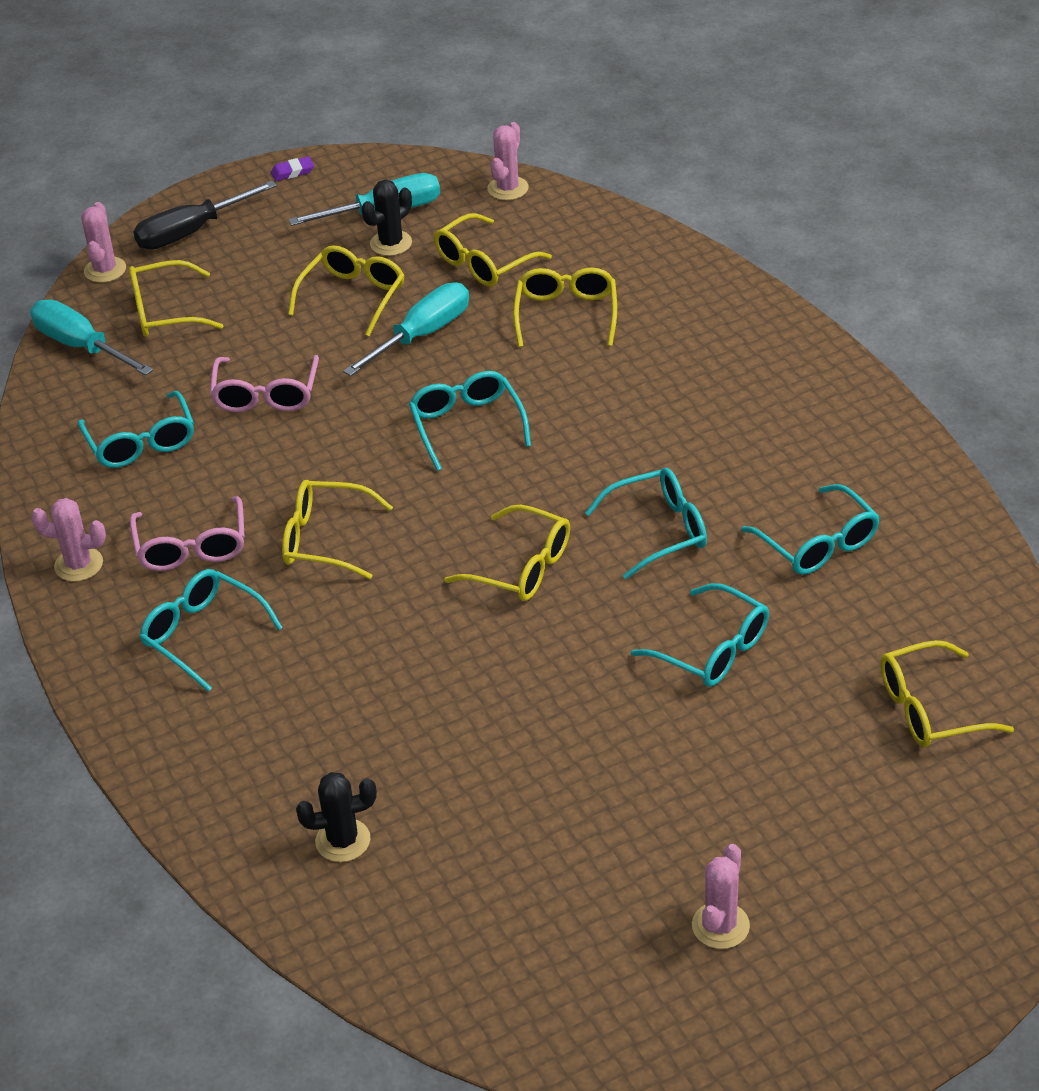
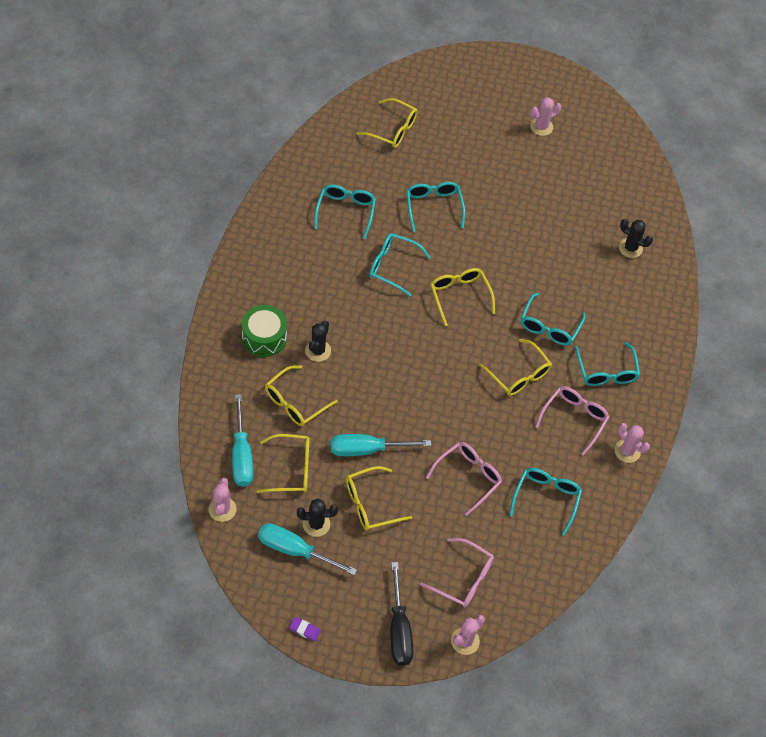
camera: 145 degrees left, 15 degrees up
turquoise screwdriver [30,299,153,376] -> turquoise screwdriver moved to [232,394,253,487]
yellow glasses [129,260,223,337] -> pink glasses [420,538,494,607]
black screwdriver [133,181,277,250] -> black screwdriver turned 75 degrees clockwise [390,562,414,666]
turquoise glasses [409,371,531,471] -> turquoise glasses moved to [521,293,586,345]
pink cactus [487,122,529,200] -> pink cactus turned 60 degrees counterclockwise [209,478,236,522]
none -> green drum [242,305,287,357]
none -> black cactus [305,321,331,362]

